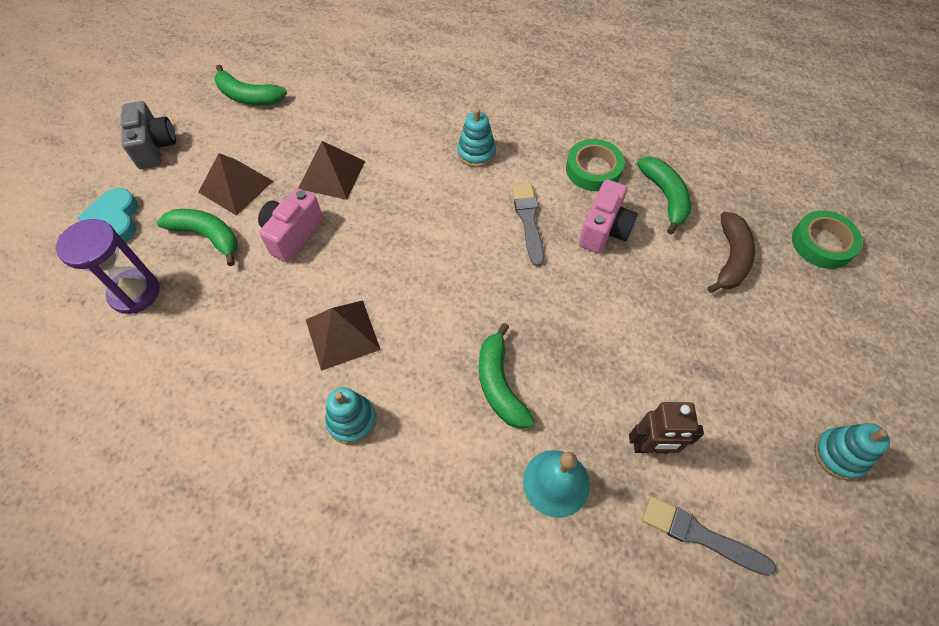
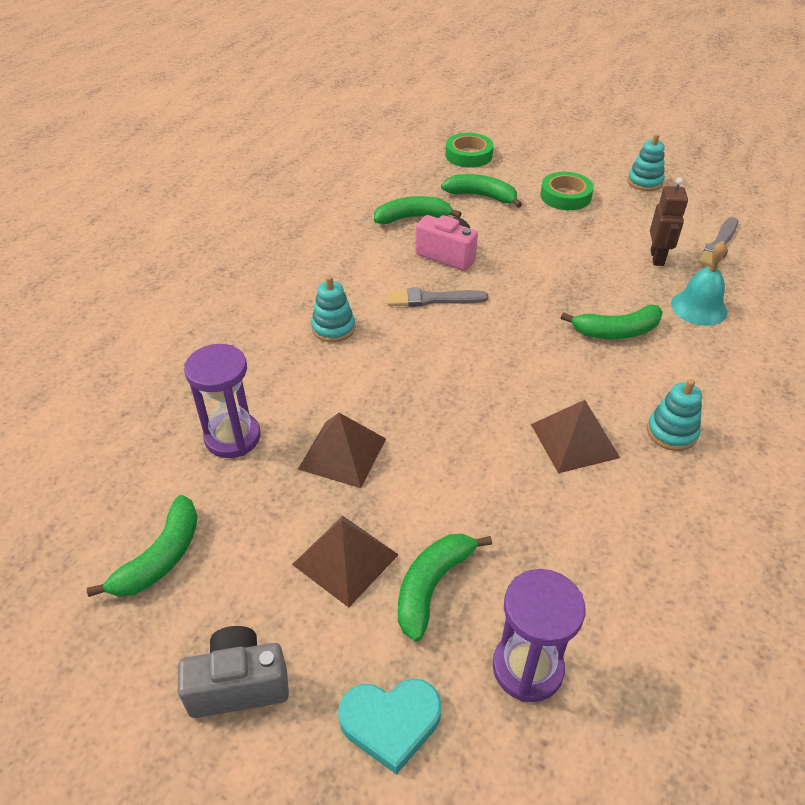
camera: 85 degrees left, 15 degrees down
pink camera [258,188,323,262] -> none
green tape [566,139,625,191] -> green tape moved to [540,172,594,210]
brown banana [708,212,755,293] -> green banana [441,174,522,208]
none -> purple hourglass [184,344,261,458]

